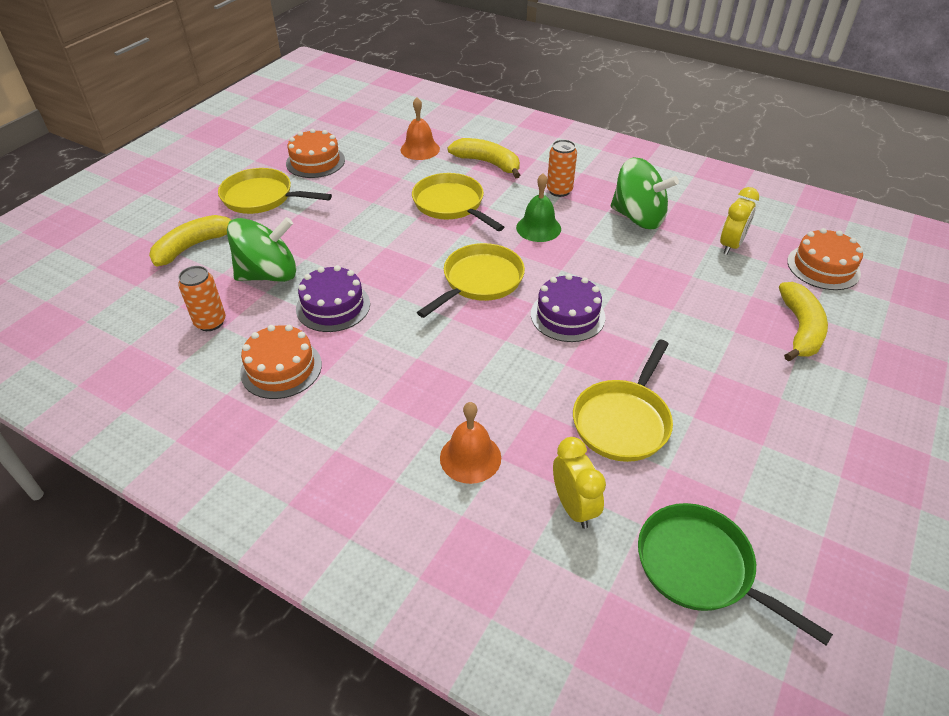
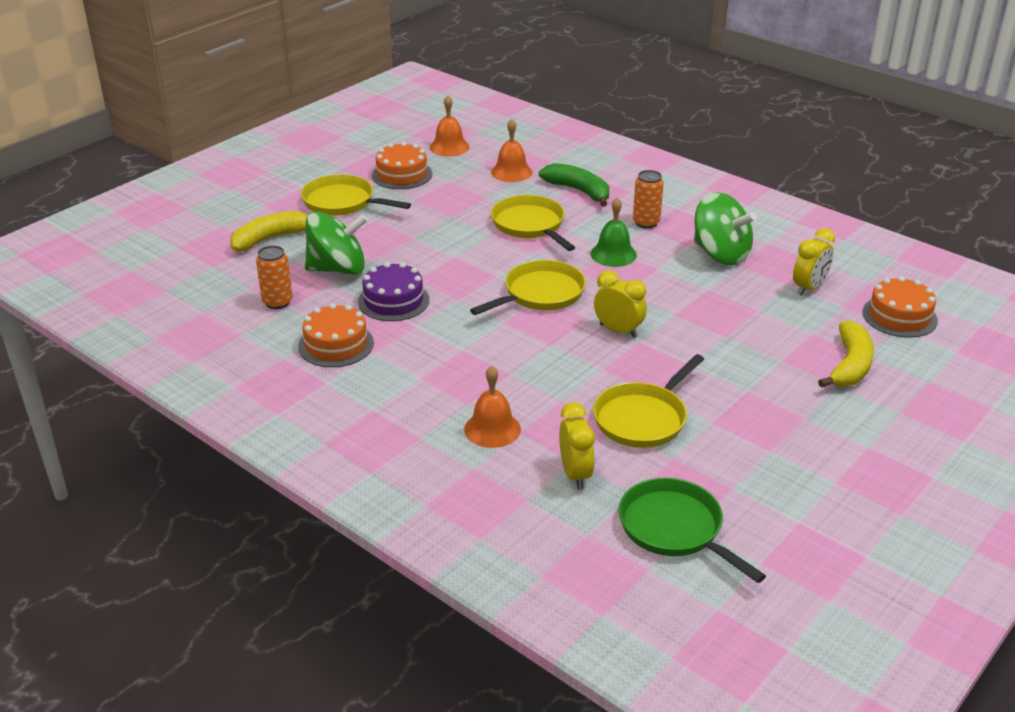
camera: 10 degrees right, 10 degrees down
yellow banana [447,138,520,178] -> green banana [539,163,609,207]
purple cake [531,274,606,342] -> yellow clock [594,270,647,338]
none -> orange bell [430,95,470,157]

